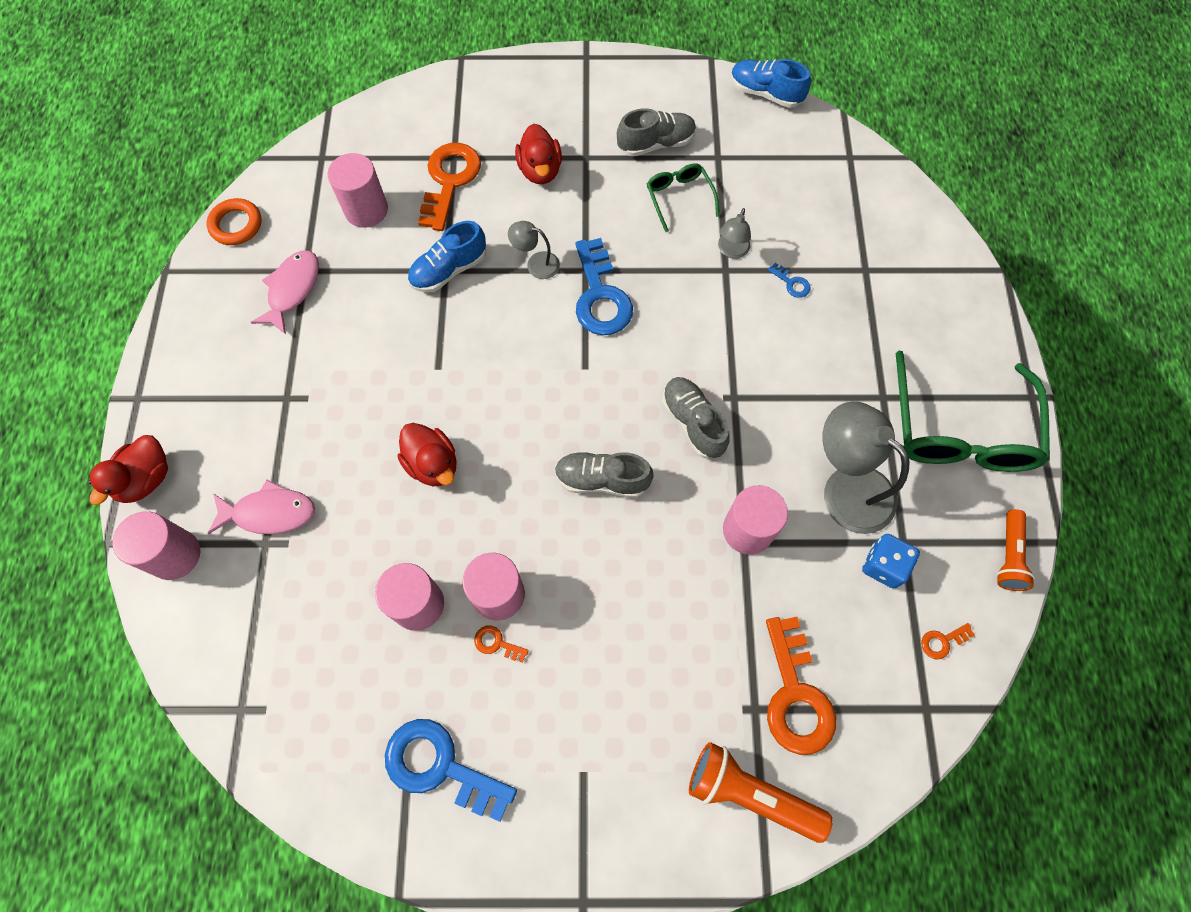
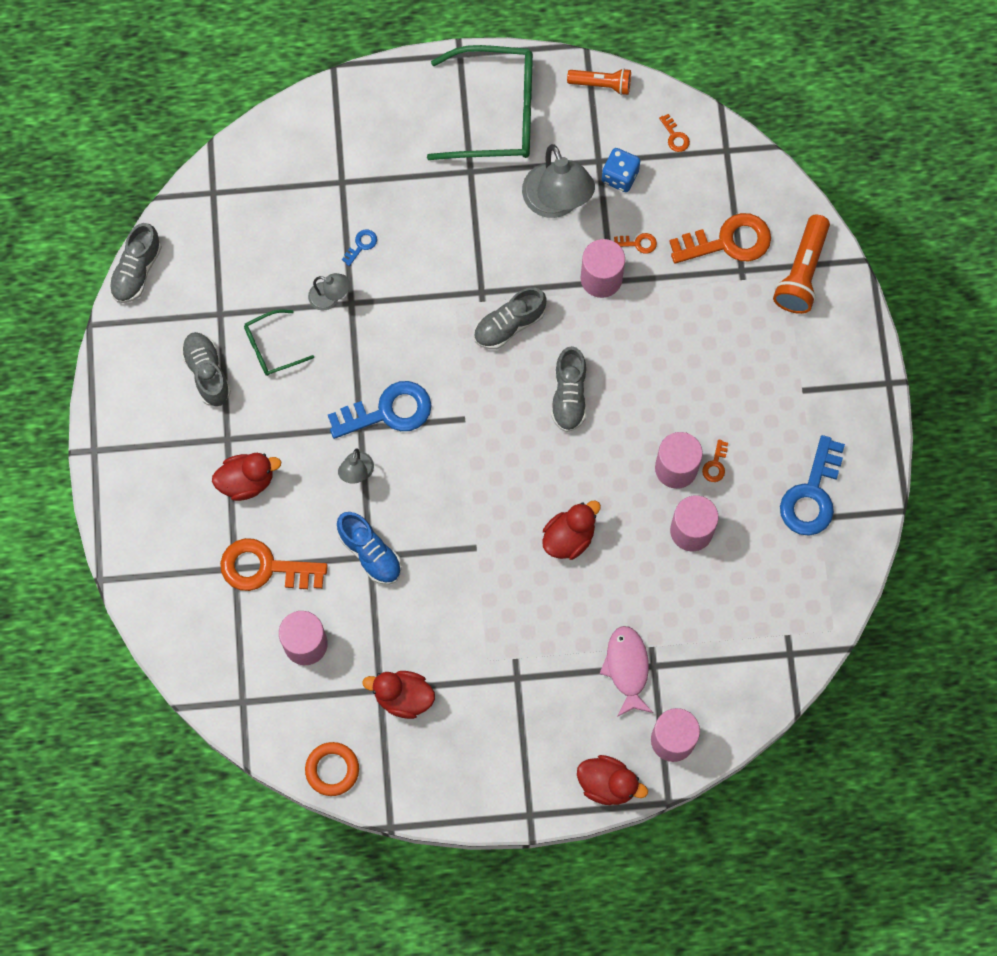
camera: 95 degrees left, 5 degrees up
pink fish [250,250,319,335] -> red duck [362,671,435,719]
blue shoe [731,59,811,108] -> grey shoe [109,223,162,303]
grey lamp [822,401,909,534] -> grey lamp turned 60 degrees counterclockwise [522,144,595,218]
none -> orange key [614,233,657,254]

